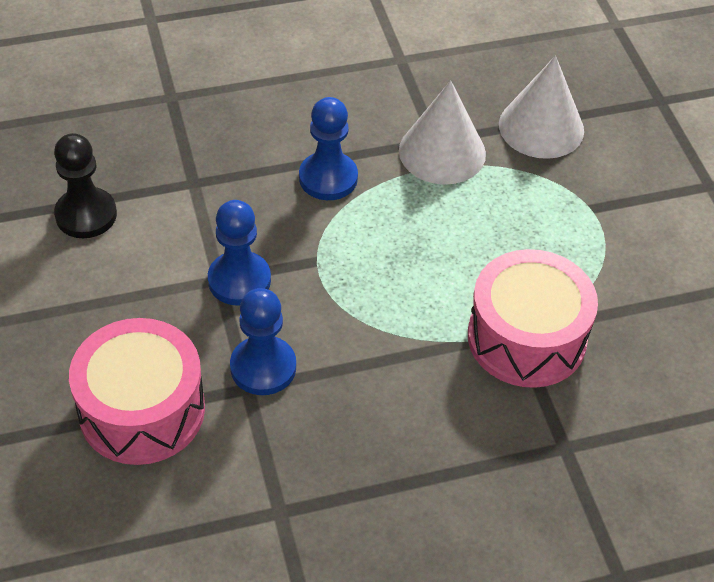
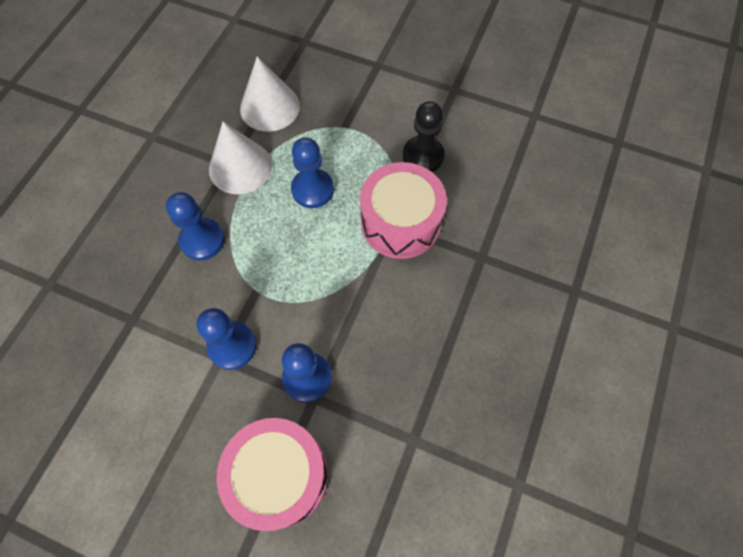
camera: 50 degrees left, 15 degrees up
black pawn [54,133,117,238] -> black pawn moved to [403,101,445,172]
none -> blue pawn [291,138,334,208]

